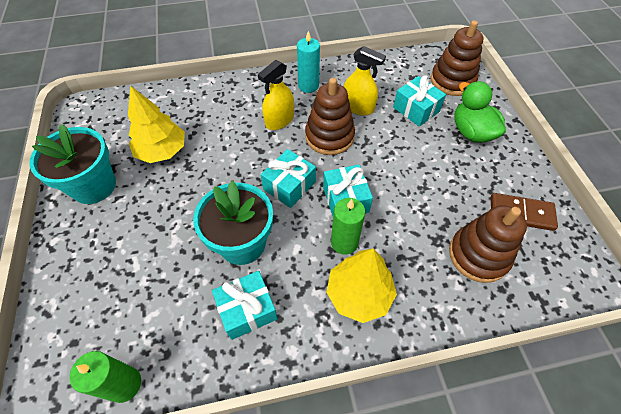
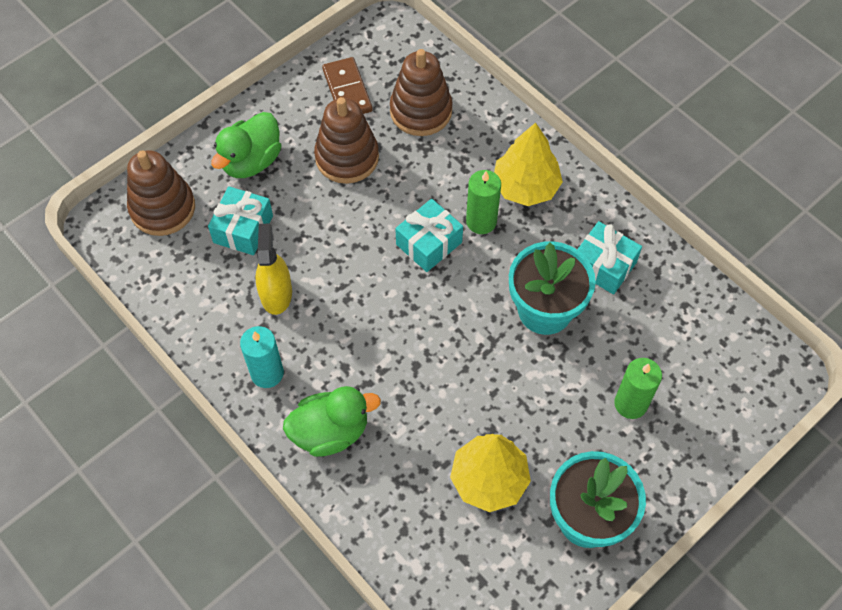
camera: 120 degrees left, 5 degrees up
green candle [70,351,141,403] -> green candle moved to [614,358,662,419]
yellow spray bottle [258,60,294,130] -> none
turquoise gift [261,149,316,208] -> none
brown stacking toy [305,78,355,155] -> brown stacking toy moved to [314,97,379,184]
none -> green duck [283,386,381,457]

